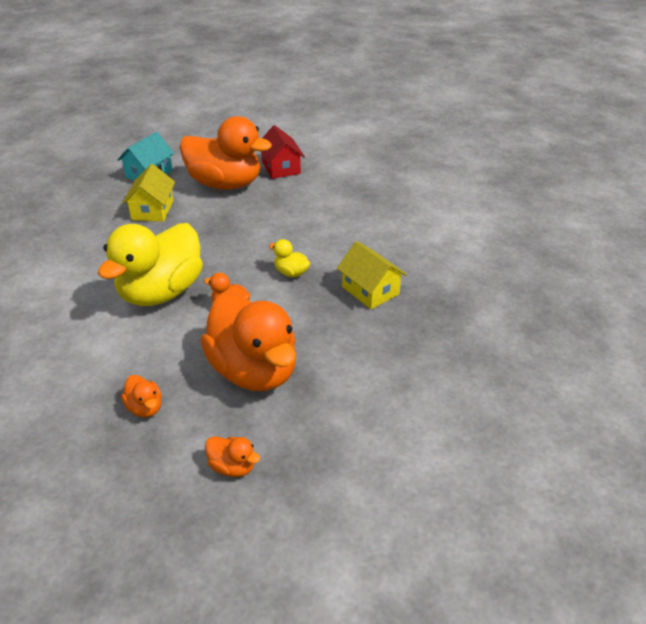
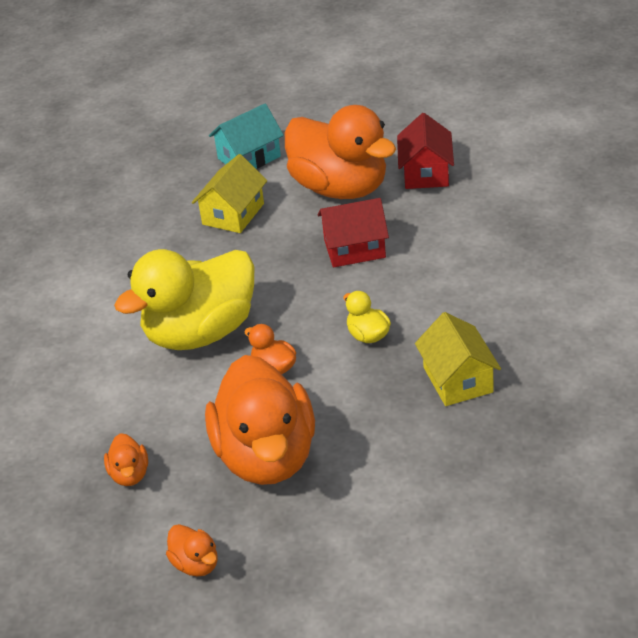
camera: 25 degrees right, 0 degrees up
none -> red house [317,198,389,267]

